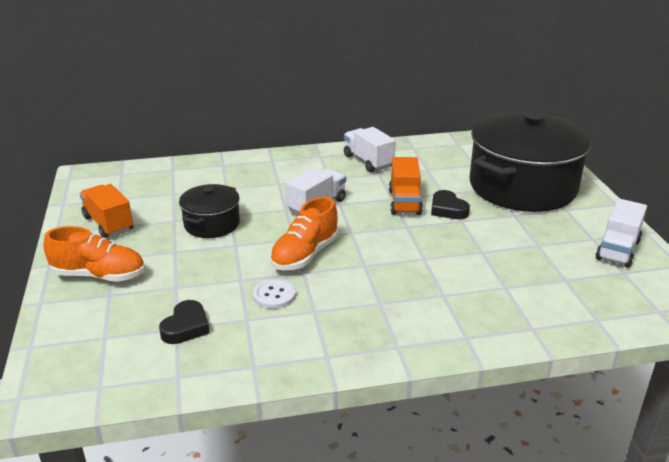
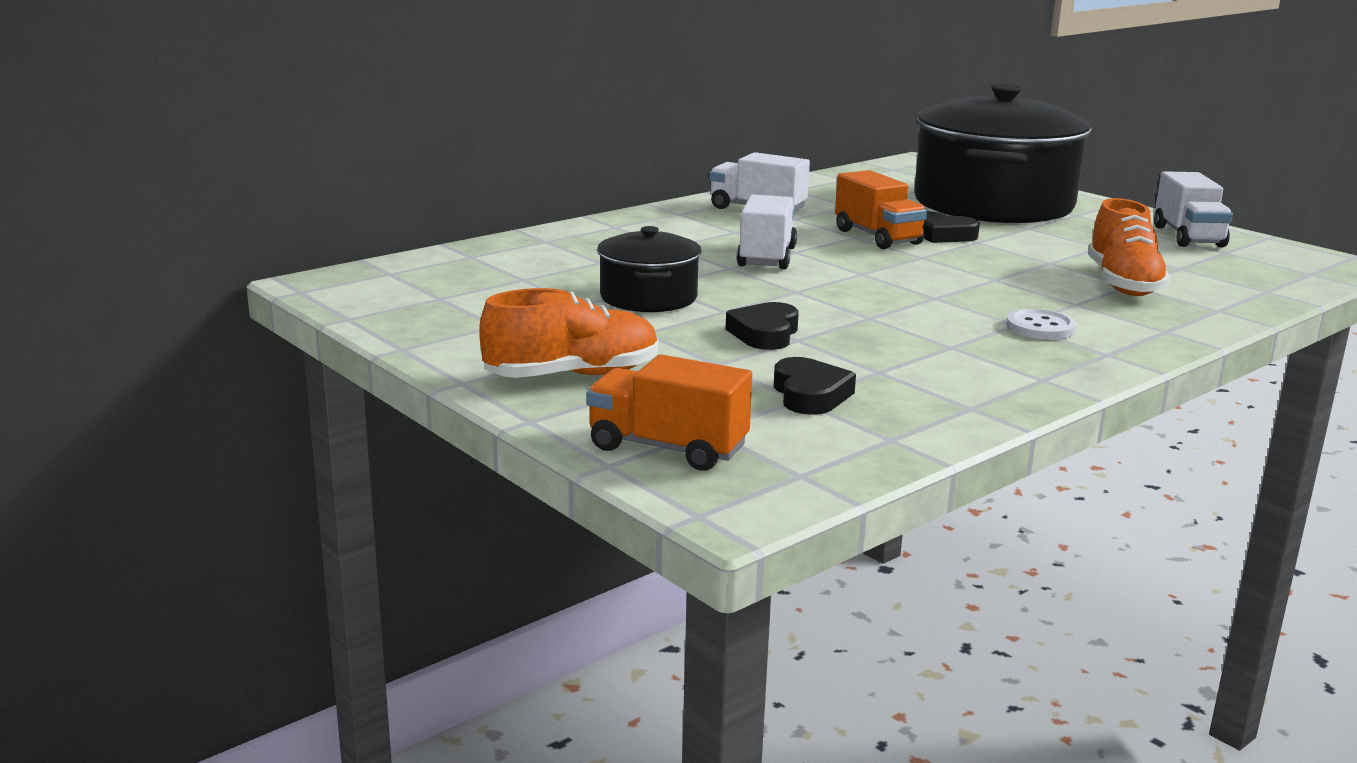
camera: 30 degrees left, 10 degrees down
orange truck [79,184,133,238] -> orange truck moved to [586,354,752,471]
white button [253,279,296,309] -> white button moved to [1006,309,1076,340]
orange shoe [270,197,339,270] -> orange shoe moved to [1088,198,1171,296]
none -> black heart [725,302,799,350]

